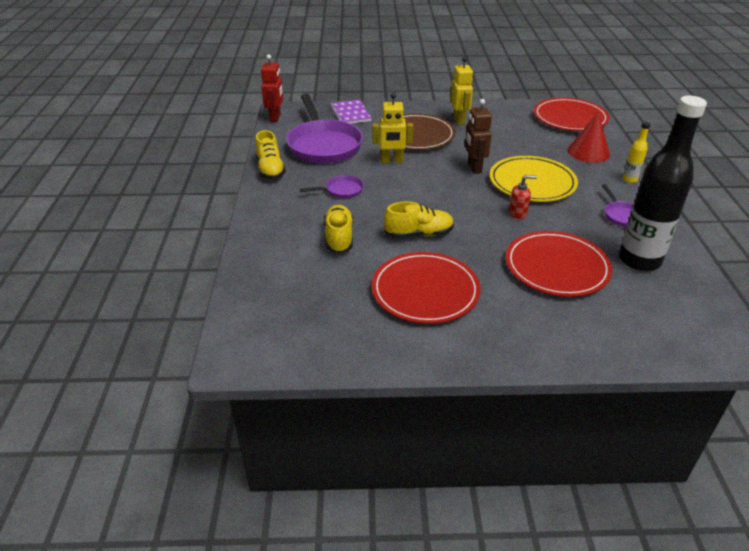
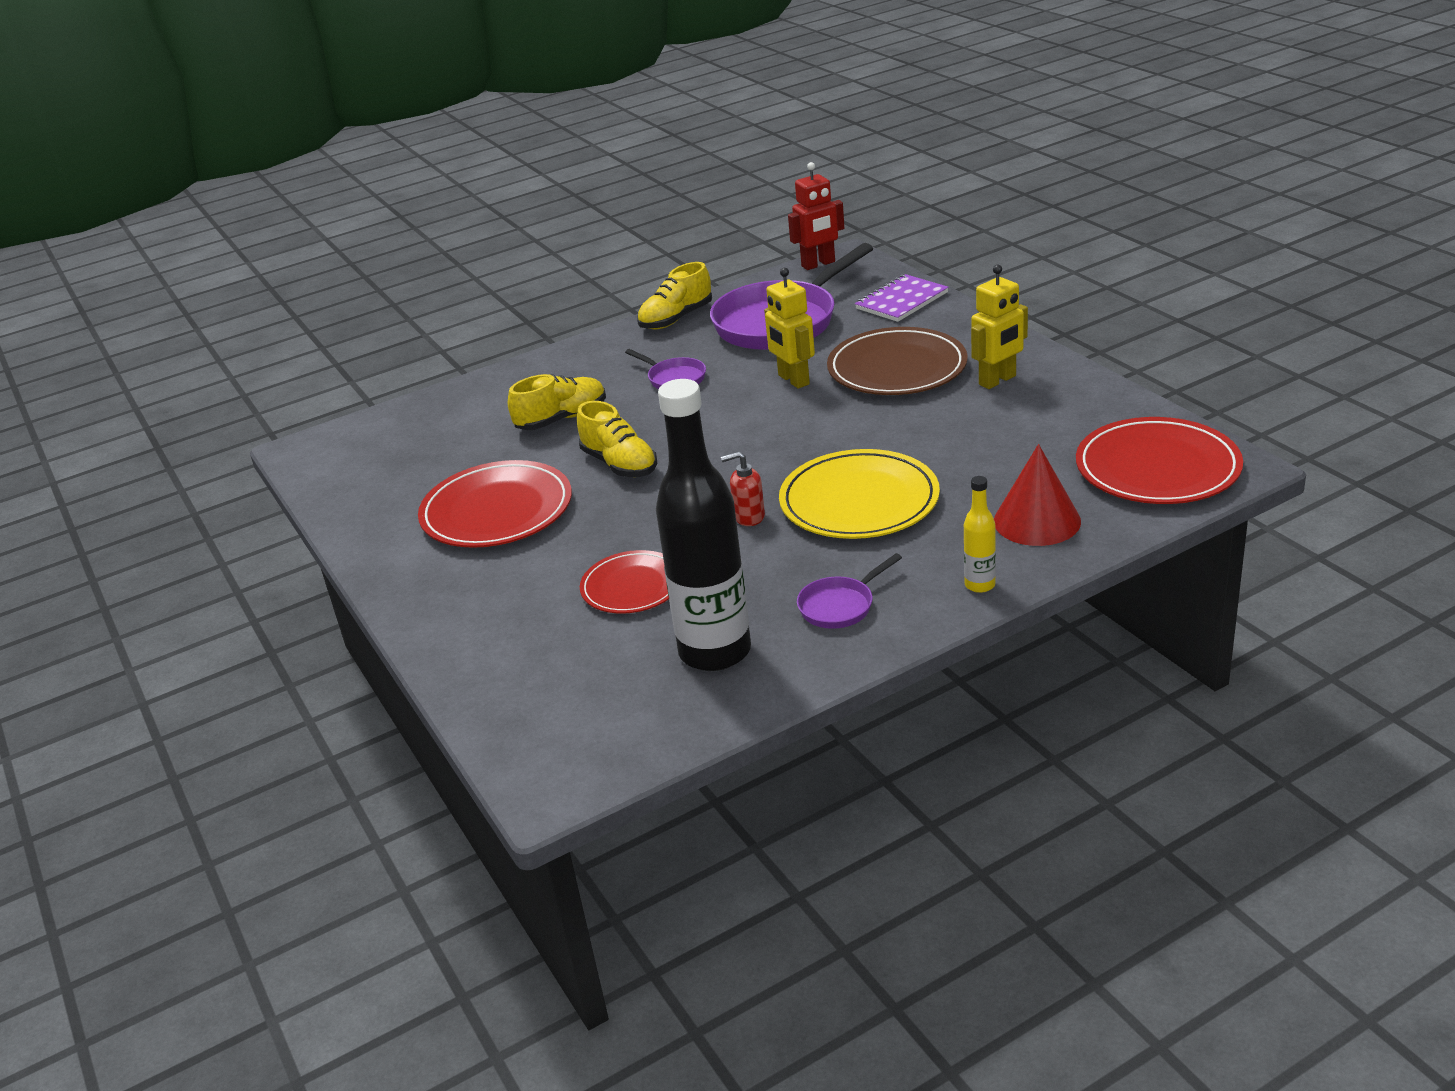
camera: 65 degrees right, 5 degrees down
brown robot [465,99,492,174] -> none
red plate [506,231,612,297] -> red plate [580,550,669,614], size x0.62
red soap dispenser [509,175,537,219] -> red soap dispenser turned 120 degrees clockwise [721,451,765,526]

